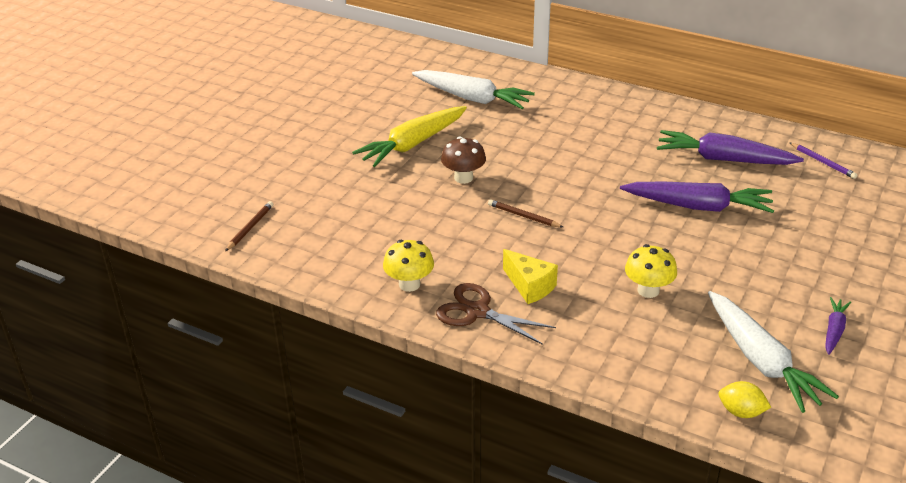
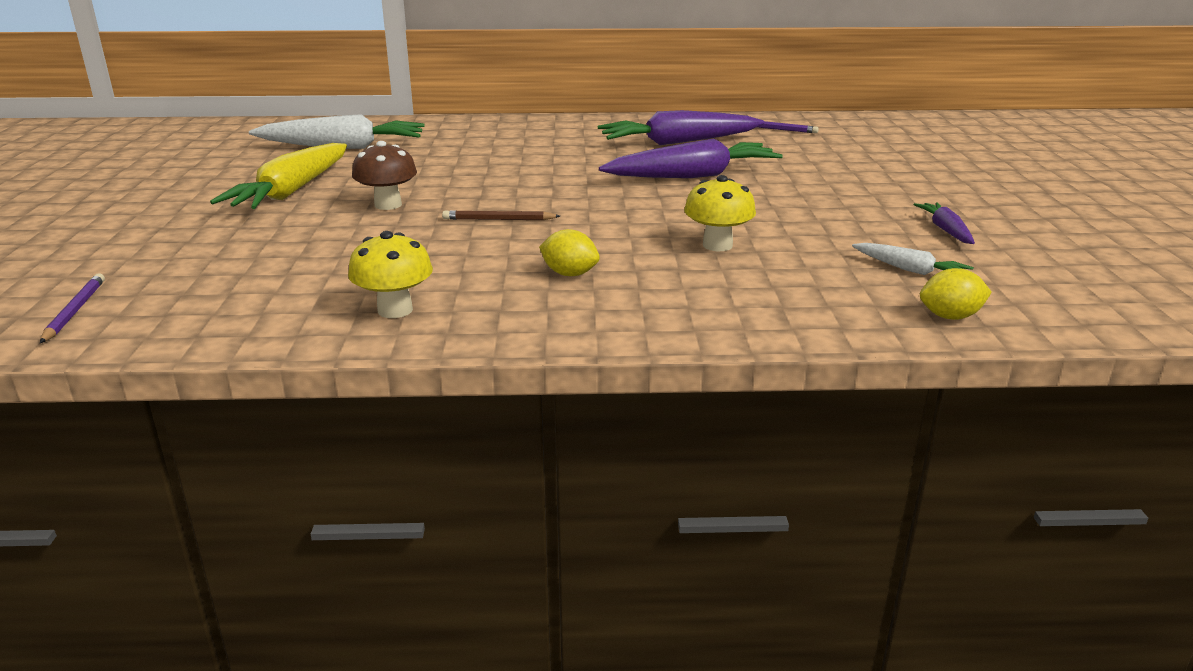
camera: 30 degrees left, 10 degrees down
brown pencil [225,201,273,251] -> purple pencil [40,273,105,343]
brown scissors [436,283,556,345] -> none
yellow cheese [503,249,558,304] -> yellow lemon [539,229,600,276]
white carrot [708,291,839,413] -> white carrot [852,243,974,275], size x0.50

